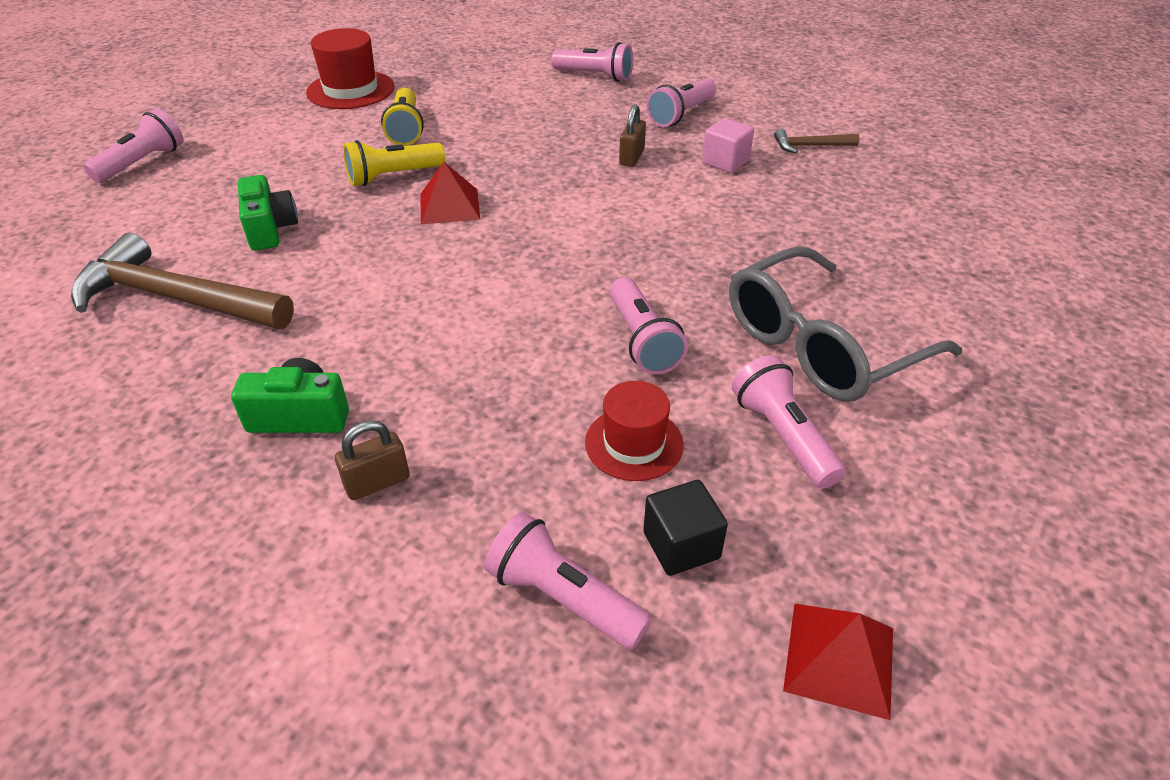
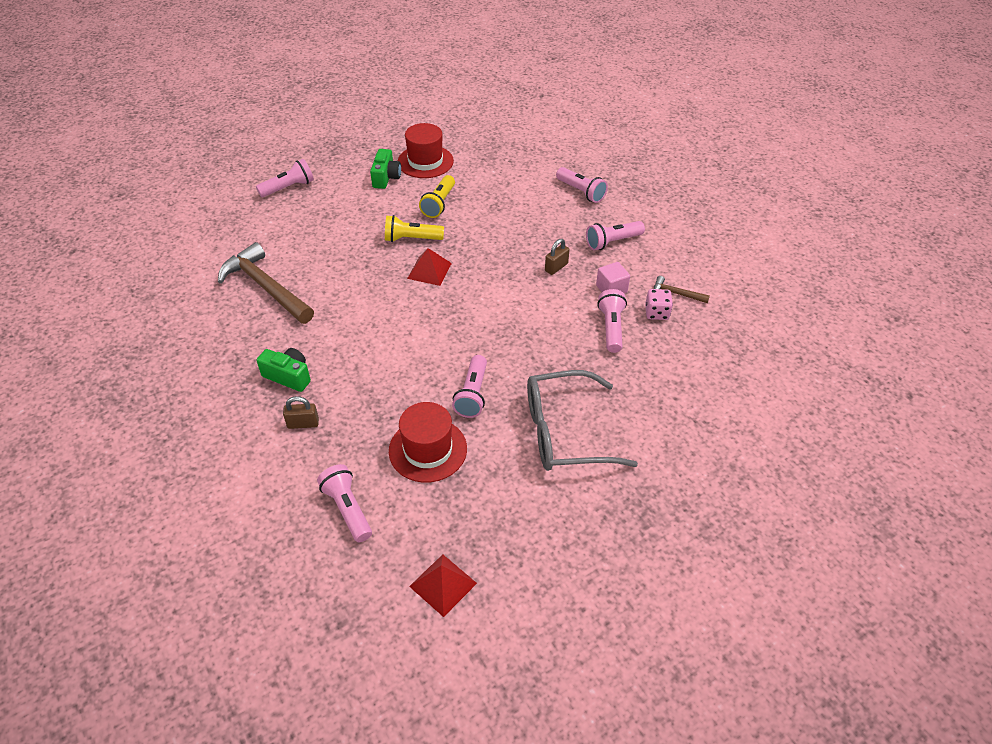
camera: 25 degrees right, 5 degrees up
green camera [238,175,298,250] -> green camera moved to [370,149,401,189]
red hat [585,381,684,481] -> red hat [389,402,467,483], size x1.51
black cube [643,480,728,576] -> none
pink flashlight [732,355,846,489] -> pink flashlight moved to [597,289,627,353]
none -> pink dice [645,289,673,320]

